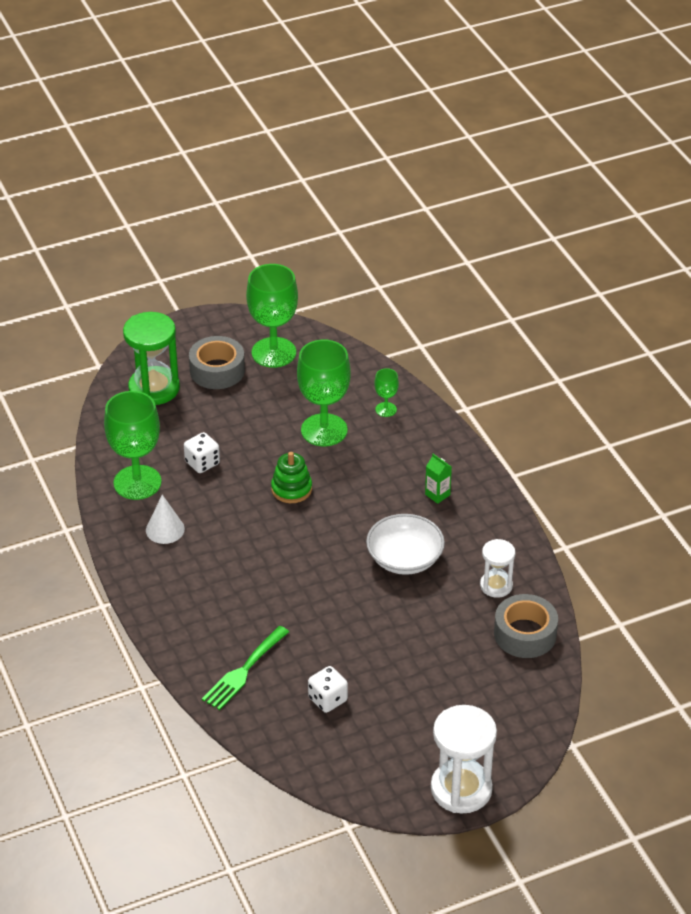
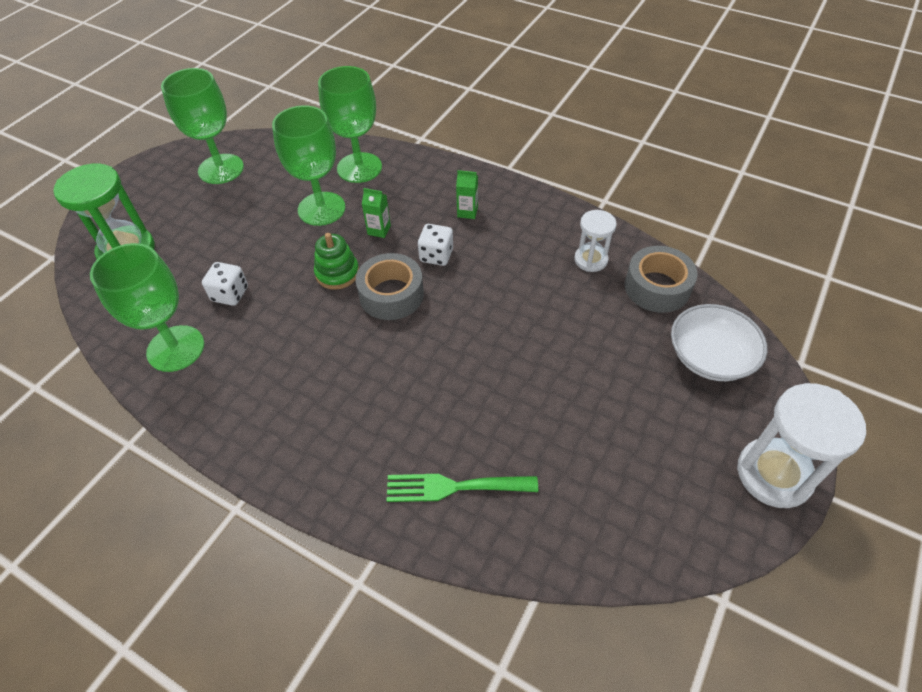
camera: 35 degrees left, 10 degrees up
white cone [146,495,185,544] -> none
grey tape [189,336,245,389] -> grey tape moved to [356,253,424,320]
green fork [202,626,289,710] -> green fork turned 90 degrees clockwise [386,474,538,502]
white dice [308,666,348,713] -> white dice moved to [417,224,453,266]
white bowl [366,514,445,575] -> white bowl moved to [671,304,767,381]
green goblet [374,368,399,417] -> green goblet [318,66,382,183], size x2.16
none -> green carton [362,188,391,238]

